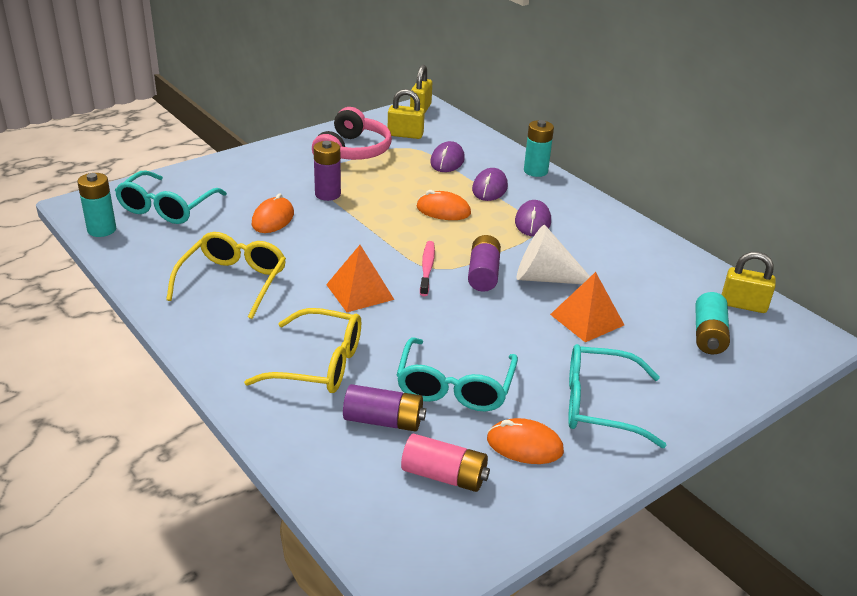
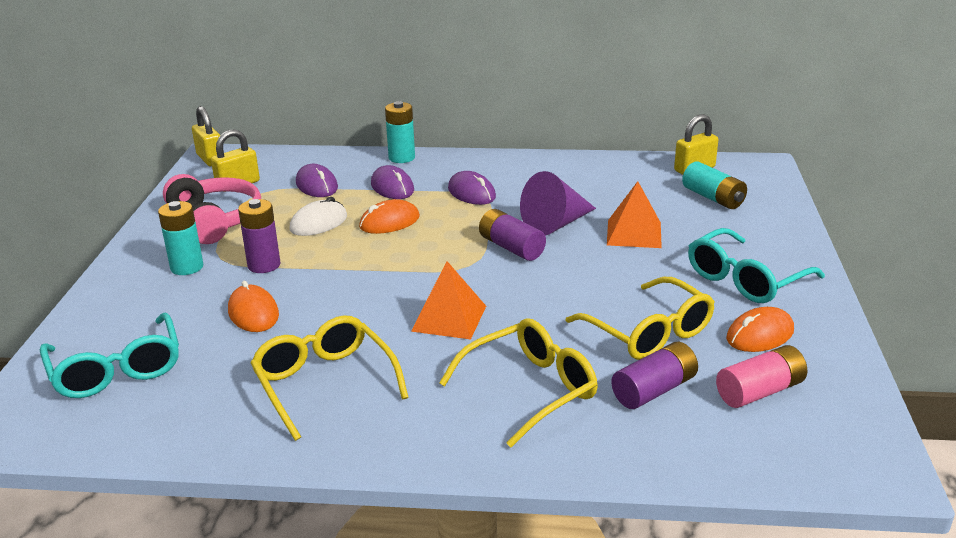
camera: 45 degrees left, 5 degrees down
turquoise battery [77,173,116,237] -> turquoise battery moved to [158,201,203,275]
turquoise glasses [397,338,518,412] -> yellow glasses [565,277,715,360]
pink toothbrush [420,241,435,296] -> none
white cone [517,225,590,284] -> purple cone [520,171,596,236]
none -> white mouse [290,197,347,236]

